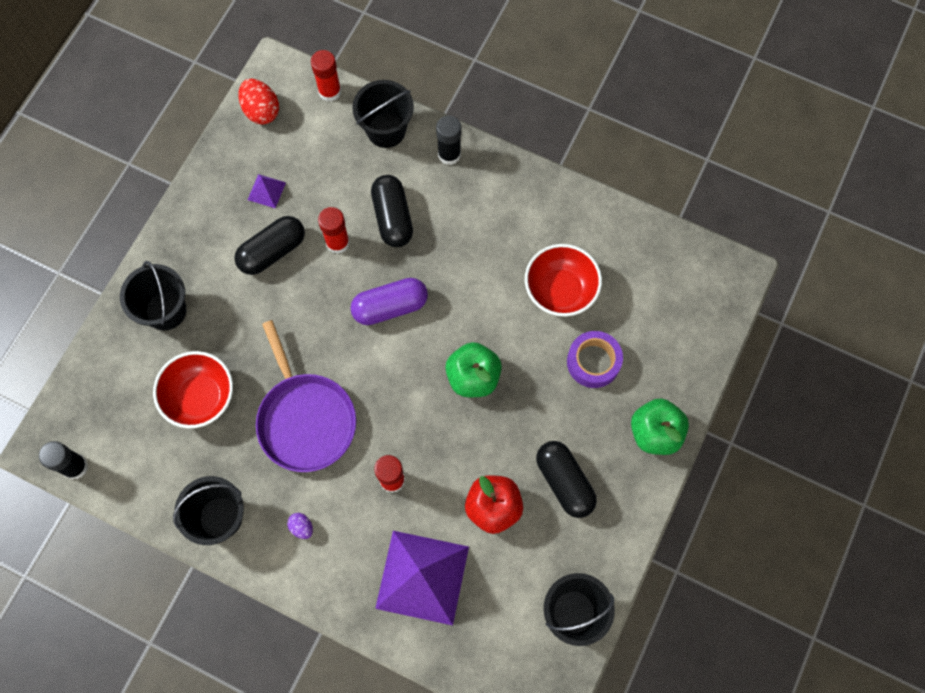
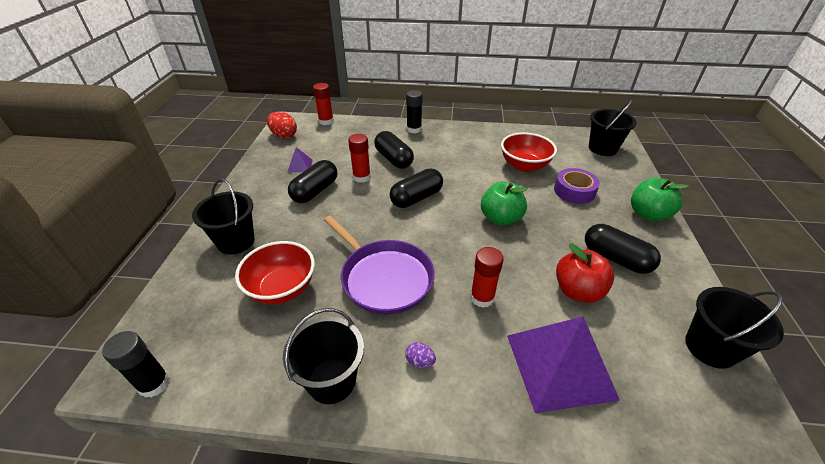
camera: 20 degrees left, 30 degrees down
purple capsule [350,278,428,325] -> black capsule [390,168,443,208]
black bucket [352,80,414,148] -> black bucket moved to [589,100,637,156]

